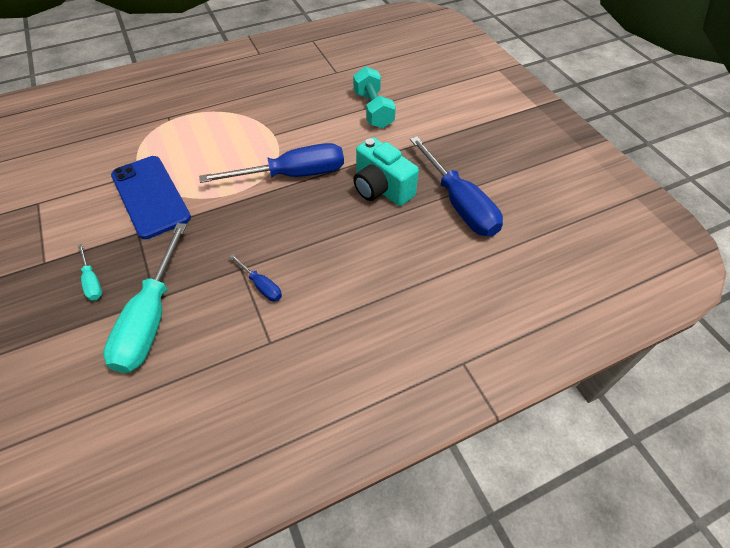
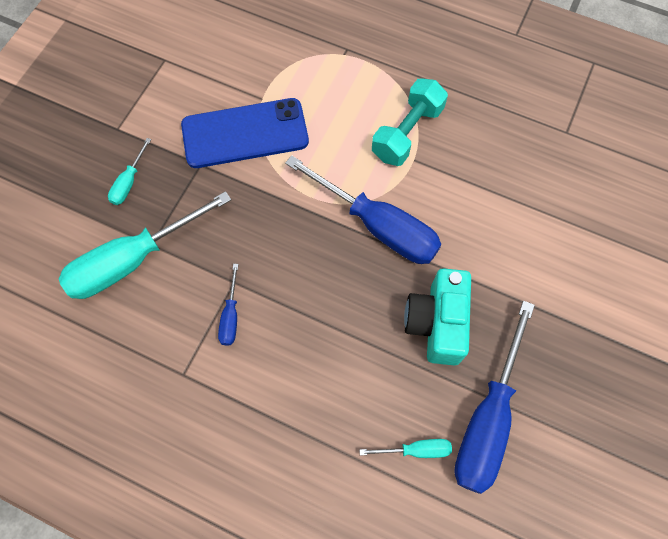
camera: 50 degrees right, 15 degrees up
blue phone [111,156,191,239] -> blue phone turned 60 degrees clockwise [181,98,309,168]
turquoise dumbbell [353,66,396,128] -> turquoise dumbbell moved to [372,78,448,166]
none -> turquoise screwdriver [360,439,452,458]

